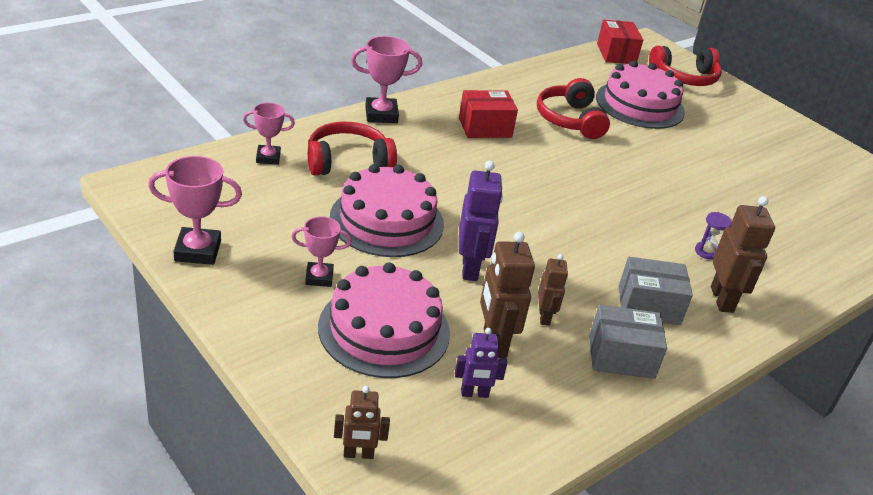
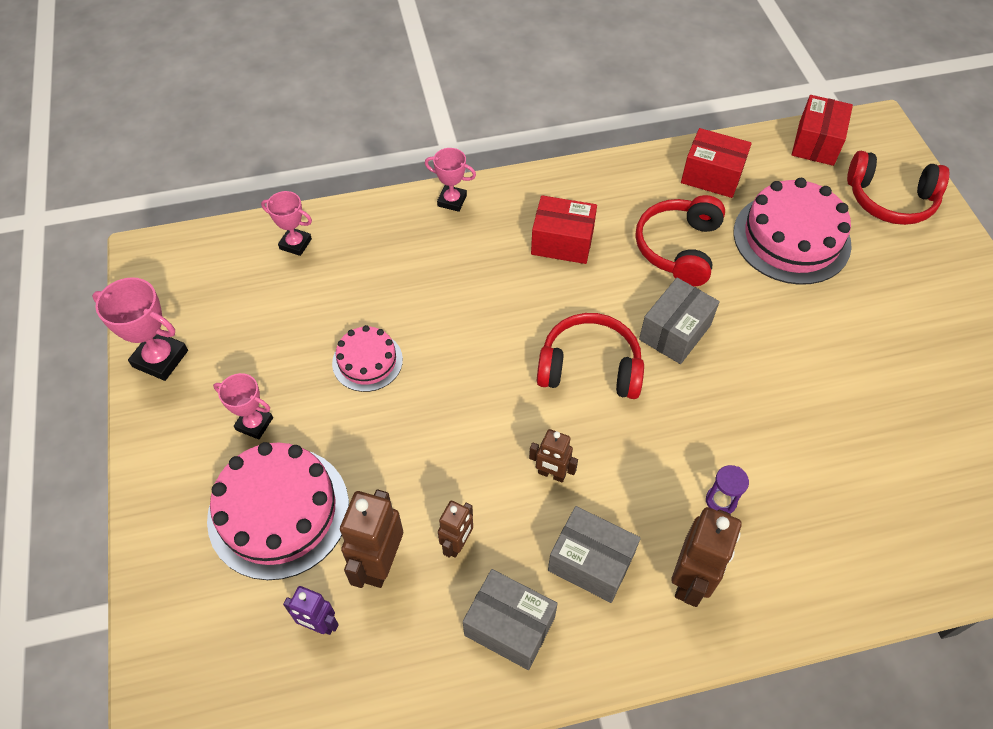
camera: 30 degrees right, 20 degrees up
red headphones [308,122,397,176] -> red headphones moved to [537,313,644,399]
pink cake [330,164,444,257] -> pink cake [332,325,403,392], size x0.55
brown robot [334,386,390,459] -> brown robot moved to [529,429,578,483]
pink trophy [351,36,422,123] -> pink trophy [425,148,476,212], size x0.66
purple robot [459,161,503,281] -> none
none -> grey box [639,278,720,364]
none -> red box [681,128,752,198]

